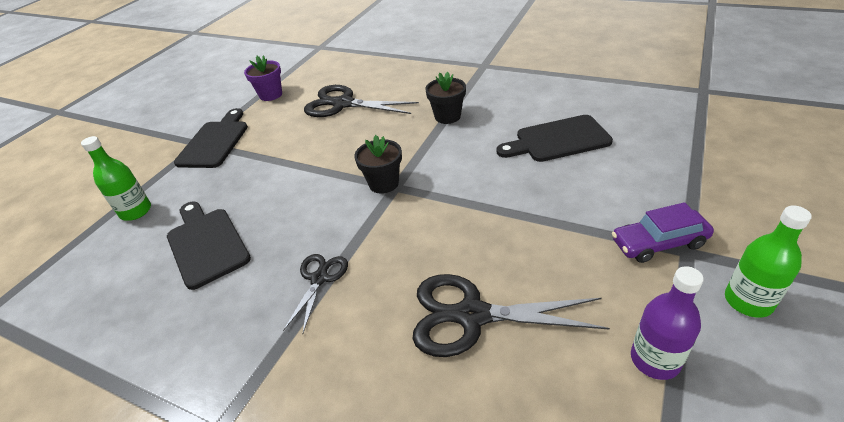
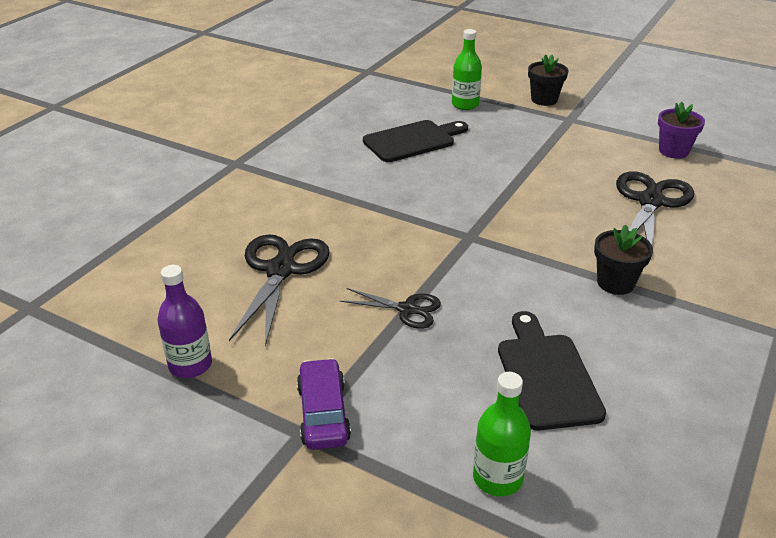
camera: 90 degrees right, 5 degrees down
black cutting board [174,108,248,168] -> none
black scissors [283,254,348,333] -> black scissors moved to [340,288,441,329]
black flower pot [354,135,402,194] -> black flower pot moved to [528,54,568,106]
green bottle [725,206,812,318] -> green bottle moved to [473,372,531,496]

